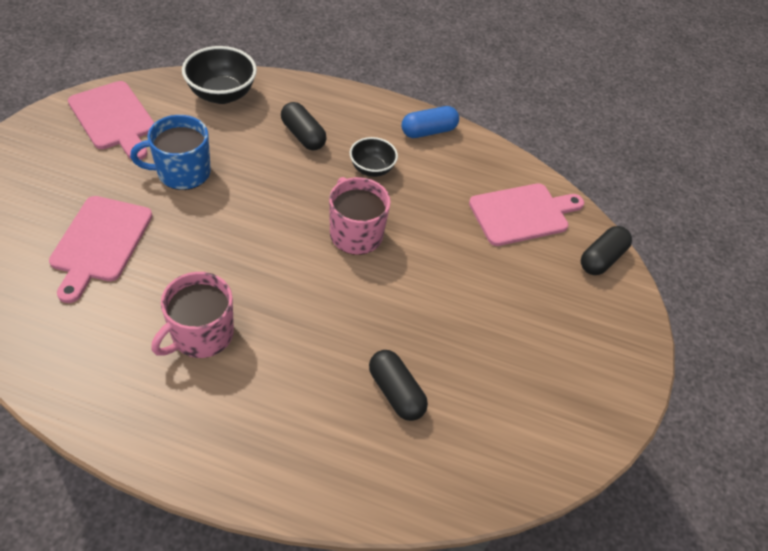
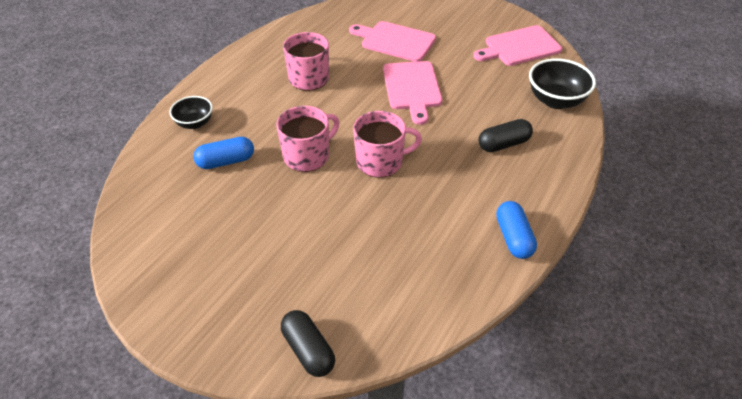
camera: 110 degrees right, 5 degrees down
blue mug [130,115,211,190] -> none
black bowl [350,137,398,177] -> black bowl moved to [169,96,213,129]
black capsule [369,350,428,421] -> blue capsule [193,137,254,169]
pink cutting board [469,184,584,246] -> pink cutting board moved to [383,61,442,125]
none -> pink mug [276,106,340,172]

